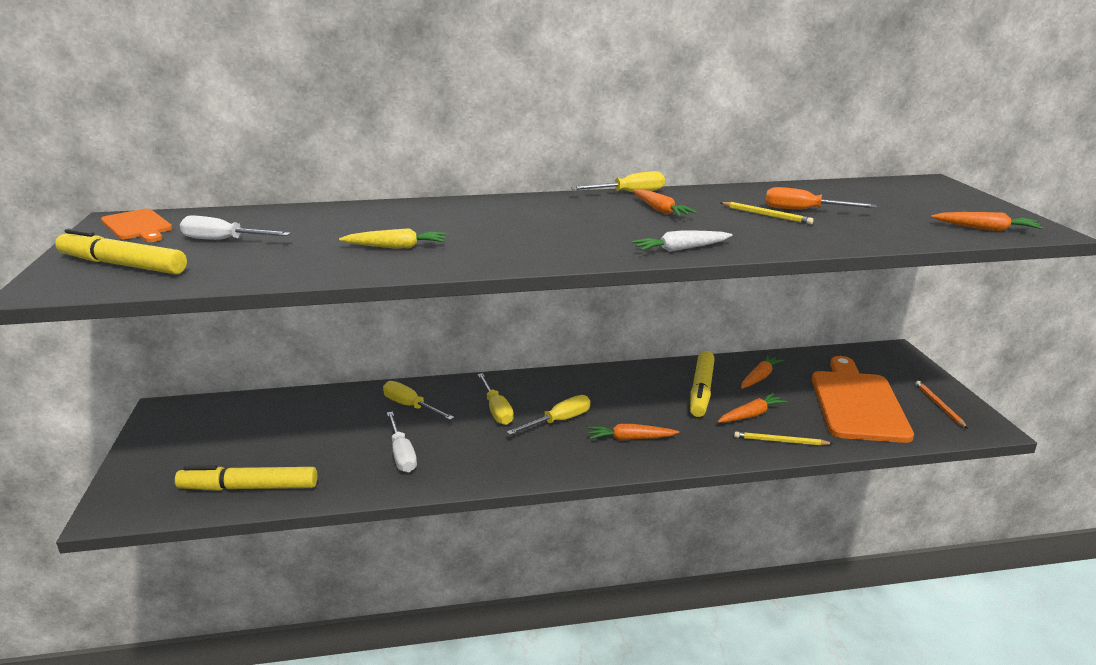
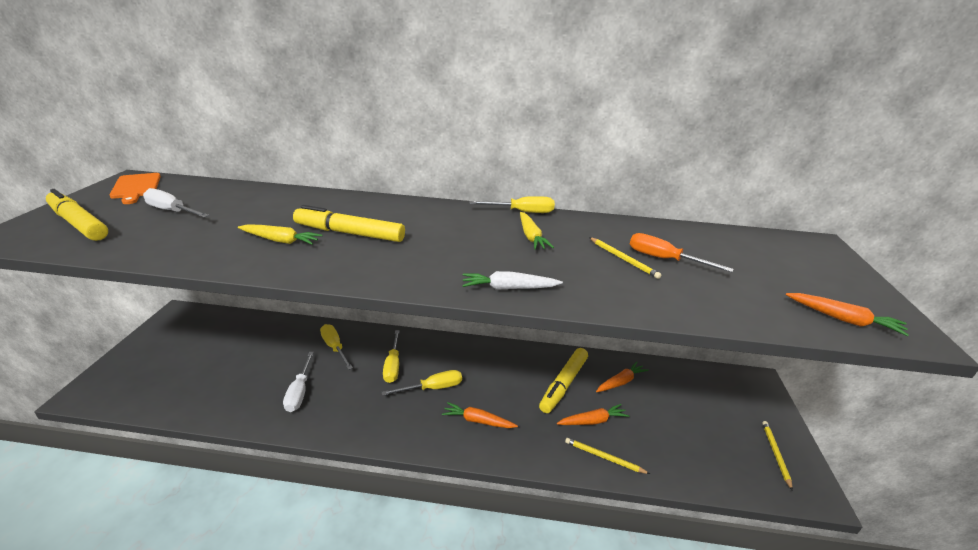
camera: 15 degrees right, 5 degrees up
yellow marker [175,465,317,491] -> yellow marker moved to [293,205,405,242]
orange carrot [633,189,697,216] -> yellow carrot [520,212,554,250]
orange cutting board [812,356,914,443] -> none
orange pencil [915,381,968,429] -> yellow pencil [762,421,793,491]

